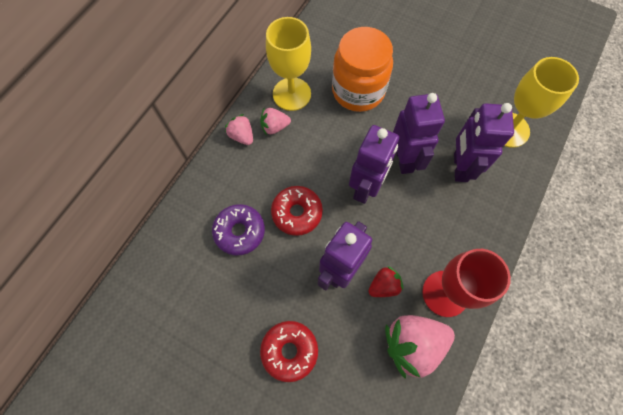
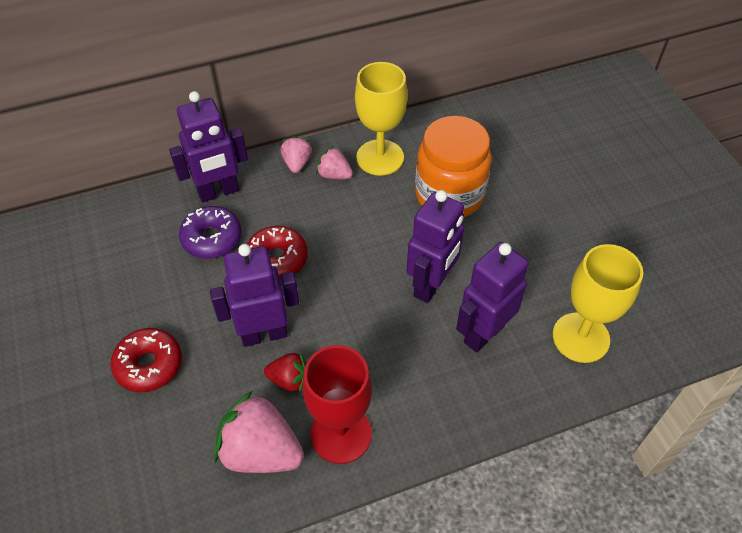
camera: 40 degrees right, 15 degrees down
purple robot [349,125,399,204] -> purple robot moved to [169,91,248,202]

